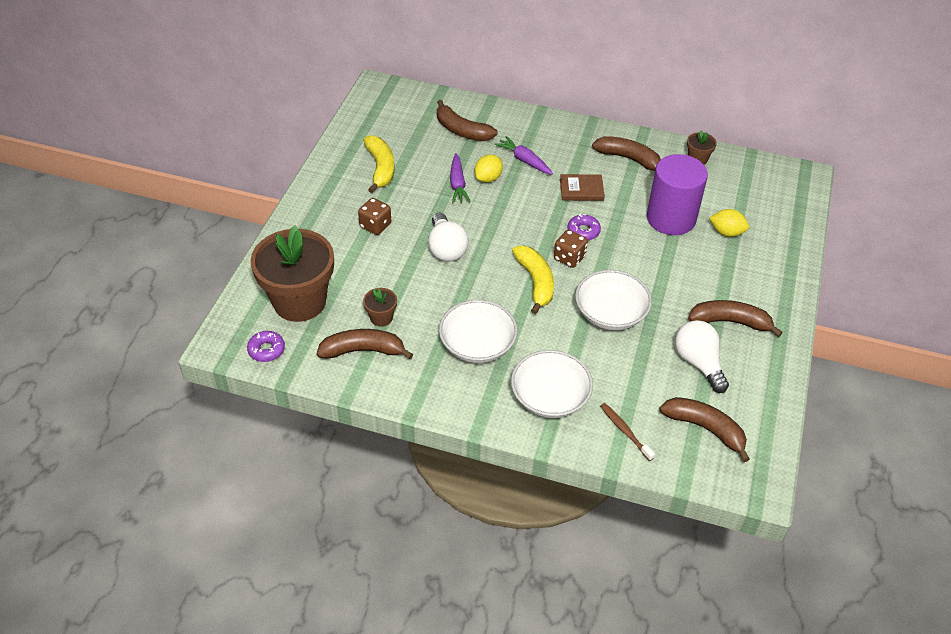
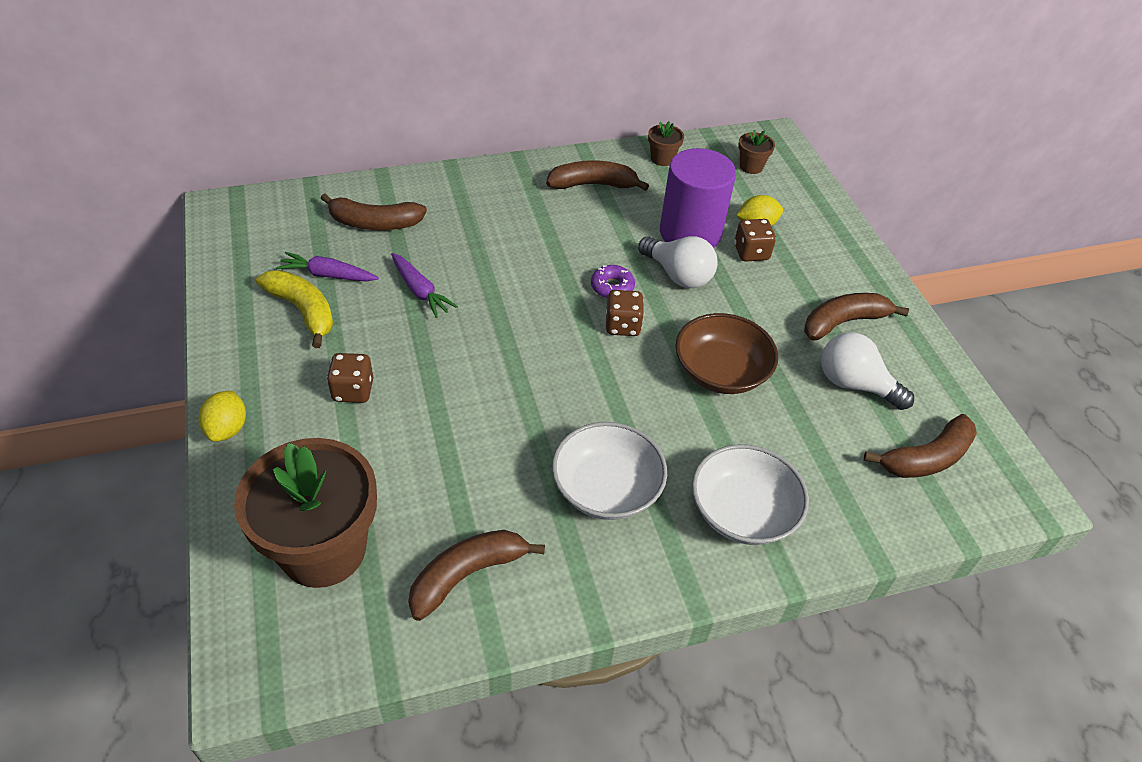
camera: 35 degrees left, 0 degrees up
purple donut [247,331,285,362] -> none
brown flower pot [363,288,397,327] -> brown flower pot moved to [738,130,775,174]
white light bulb [428,213,469,262] -> white light bulb moved to [638,236,718,288]
yellow lemon [475,154,503,183] -> yellow lemon moved to [198,391,246,442]
purple carrot [495,136,553,175] -> purple carrot moved to [276,252,379,281]
yellow banana [512,245,554,314] -> none
brown book [560,174,605,201] -> none
white bowl [575,270,652,331] -> brown bowl [676,313,778,394]
brown toothbrush [600,403,655,461] -> none
brown banana [659,397,750,462] -> brown banana turned 150 degrees clockwise [864,414,977,478]
none -> brown dice [734,219,776,261]

